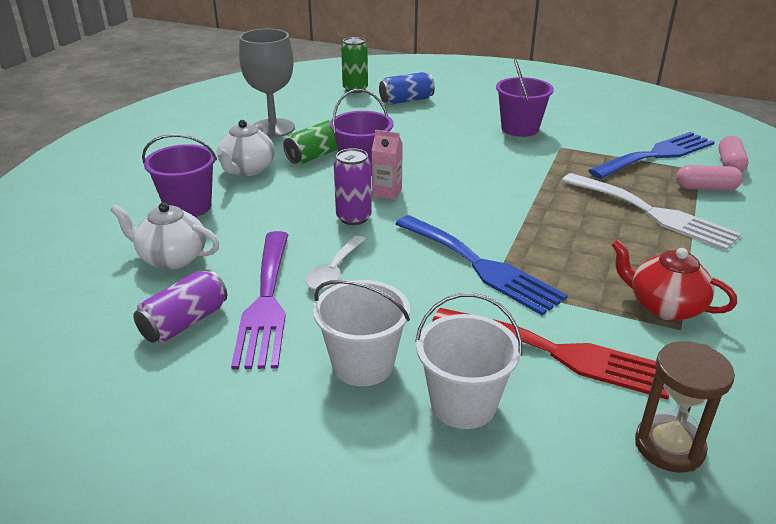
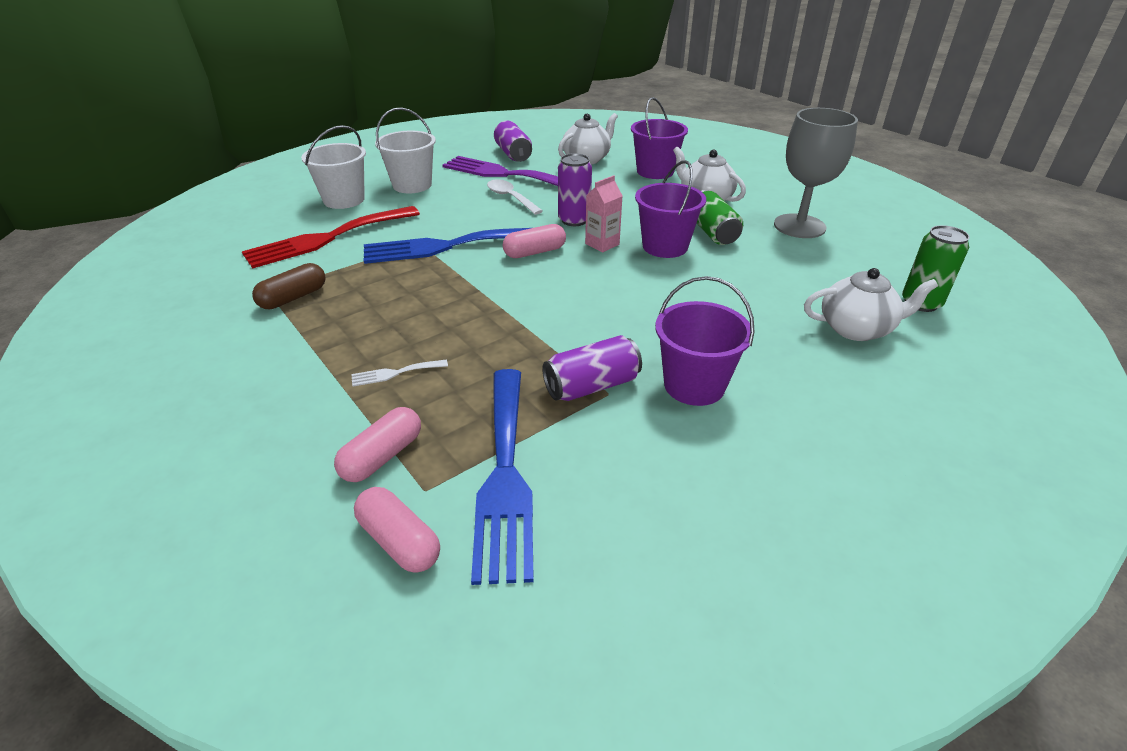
camera: 120 degrees right, 5 degrees up
blue can [379,72,435,105] -> white teapot [804,268,938,341]
white fork [562,173,741,251] -> white fork [351,359,448,386], size x0.40
red teapot [611,239,737,321] -> brown capsule [252,263,326,309]
brown hourglass [635,341,735,473] -> none
none -> pink capsule [503,224,566,258]
none -> purple can [542,335,642,401]

